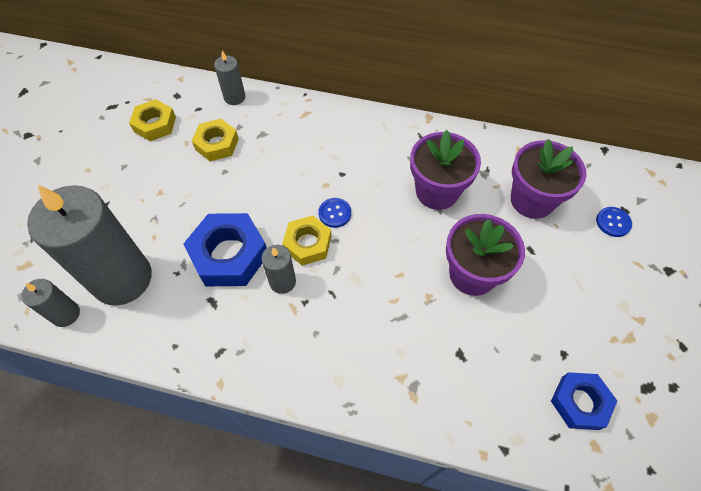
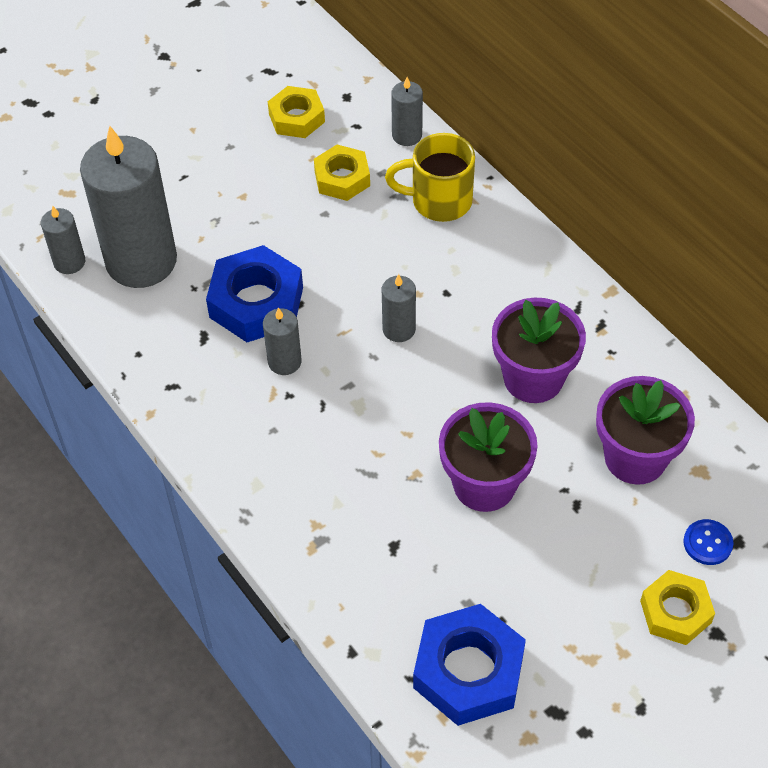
camera: 40 degrees right, 5 degrees down
yellow nut [282,215,331,266] -> yellow nut moved to [640,570,715,645]
blue button [318,198,351,228] -> grey candle [382,274,416,342]
blue nut [551,372,617,430] -> blue nut [413,604,526,726], size x1.57
none -> yellow mug [385,133,475,222]

